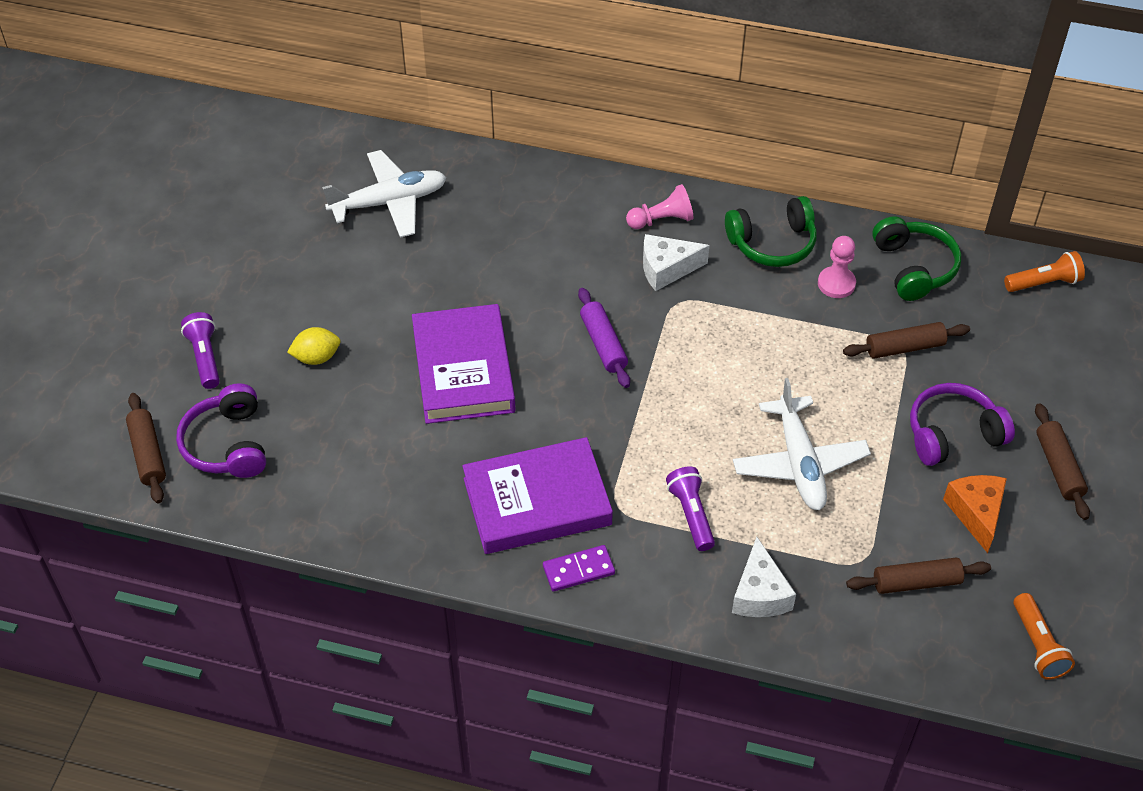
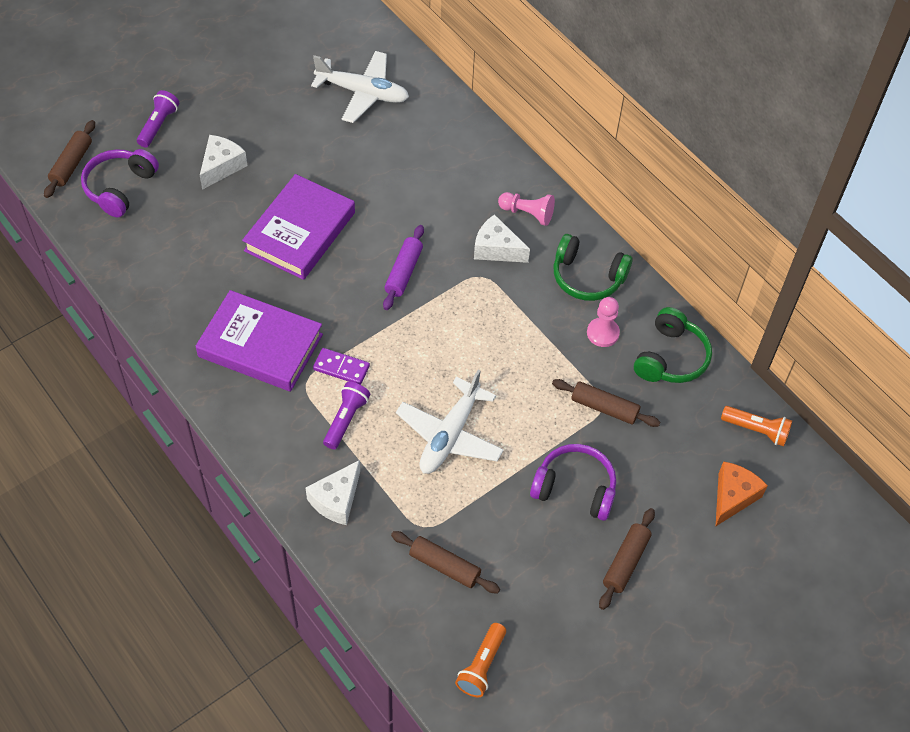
camera: 35 degrees right, 5 degrees up
yellow lemon [287,327,341,365] -> white cheese [200,135,248,190]
purple domino [543,545,615,592] -> purple domino moved to [313,348,370,385]
orange cheese [943,475,1007,553] -> orange cheese moved to [716,461,768,526]

